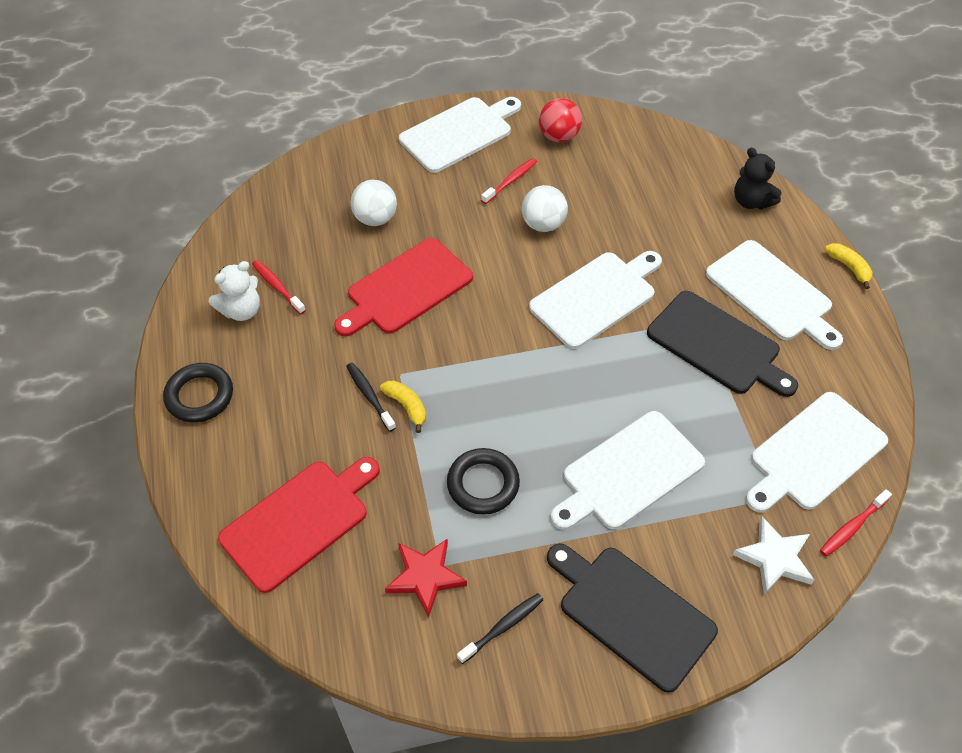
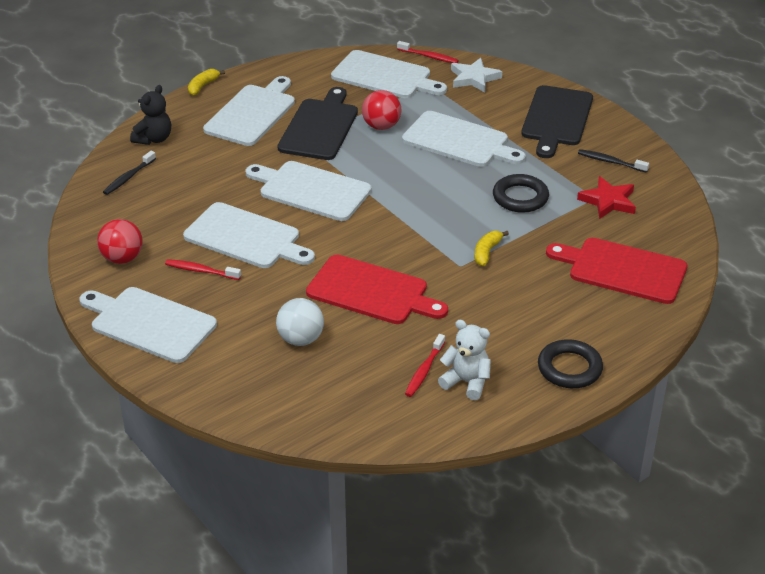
camera: 115 degrees left, 15 degrees down
black toothbrush [346,362,396,432] -> black toothbrush moved to [103,151,156,195]
white ball [522,185,568,232] -> white cutting board [183,202,315,268]
none -> red ball [362,90,401,130]

